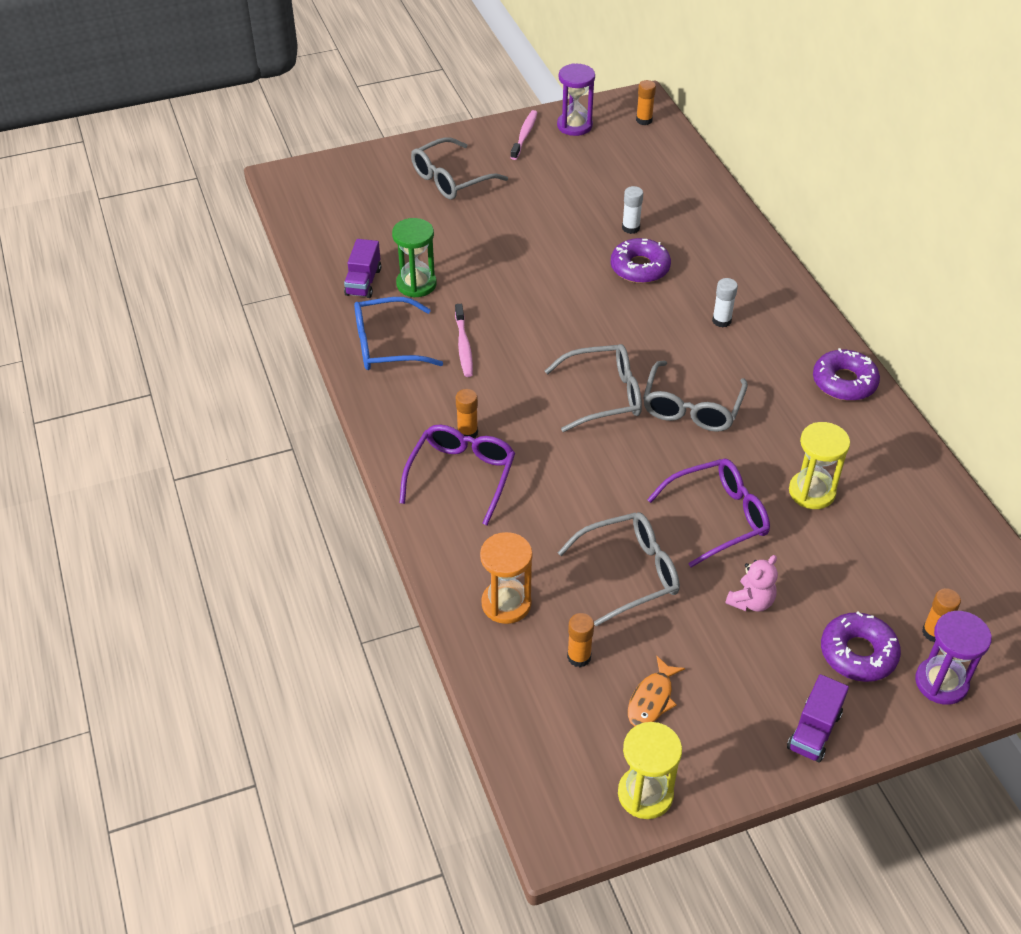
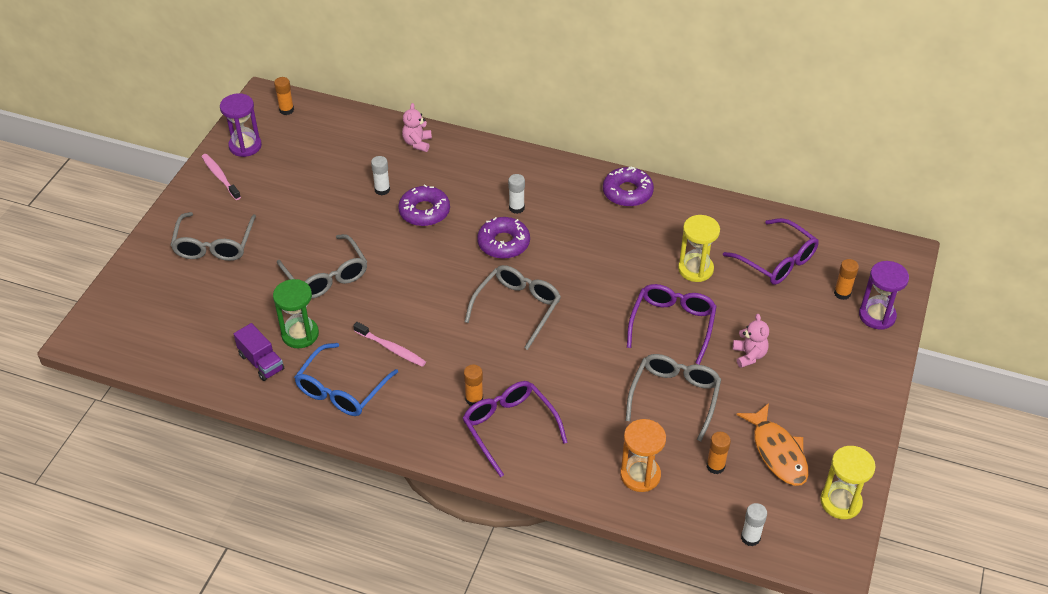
camera: 50 degrees left, 0 degrees up
orange fish [628,656,685,727] -> orange fish [736,403,809,486], size x1.54
grey glasses [643,361,748,432] -> grey glasses moved to [277,234,367,299]
purple truck [787,674,849,763] -> none
purple donut [821,611,901,682] -> purple donut moved to [477,217,530,259]
none -> pink teddy bear [402,103,432,152]
none -> purple glasses [723,218,819,285]
none -> white glue stick [741,503,767,546]

